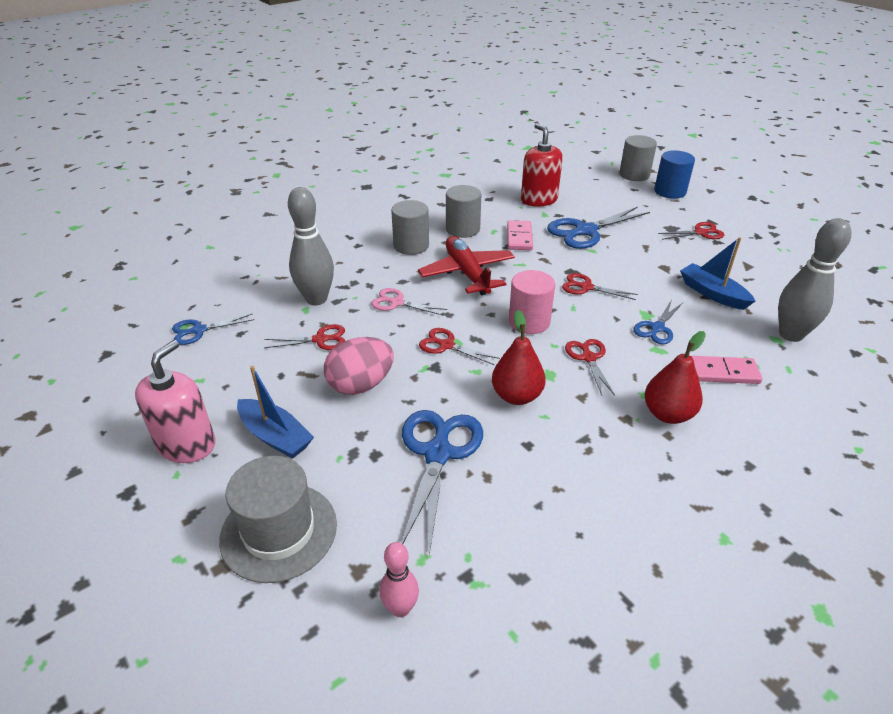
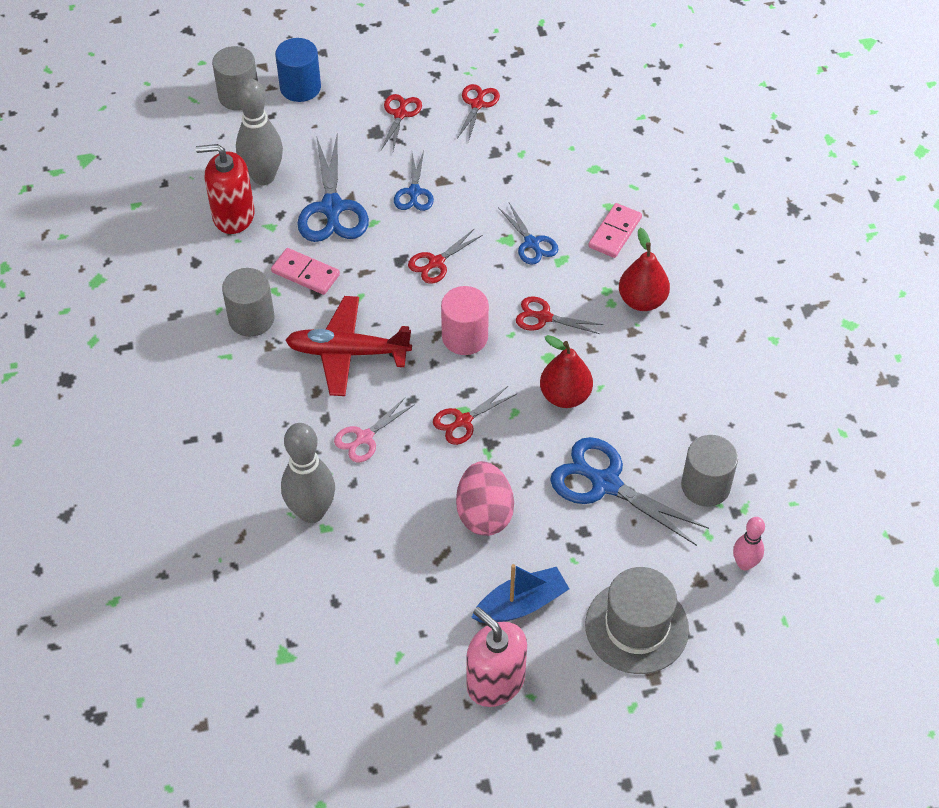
camera: 65 degrees left, 15 degrees up
blue scissors [172,314,254,345] -> blue scissors moved to [394,151,434,211]
red scissors [264,324,345,350] -> red scissors moved to [457,84,500,142]
grey cylinder [391,200,429,255] -> grey cylinder moved to [681,435,738,507]
blue boat [680,237,755,310] -> none
grey bowling pin [778,218,851,342] -> grey bowling pin moved to [236,79,283,185]

